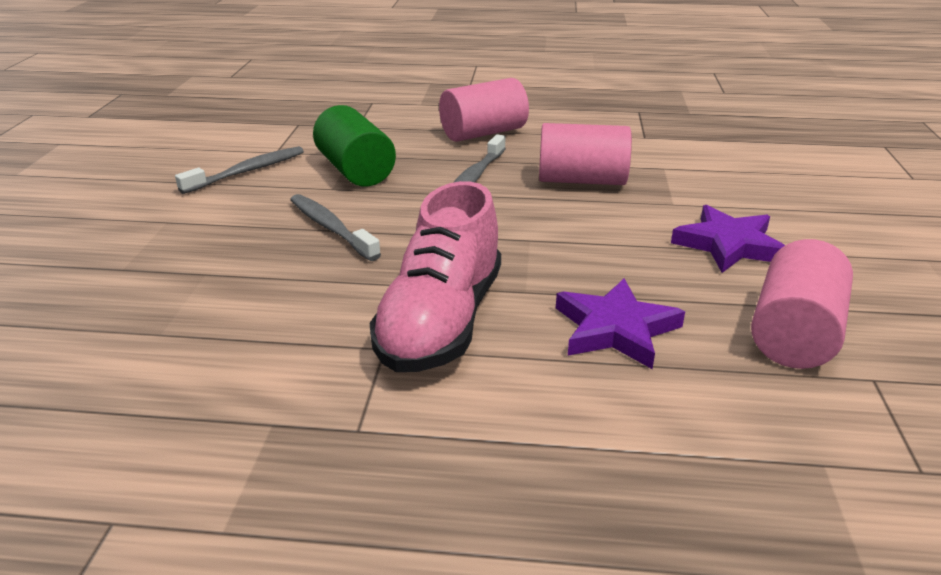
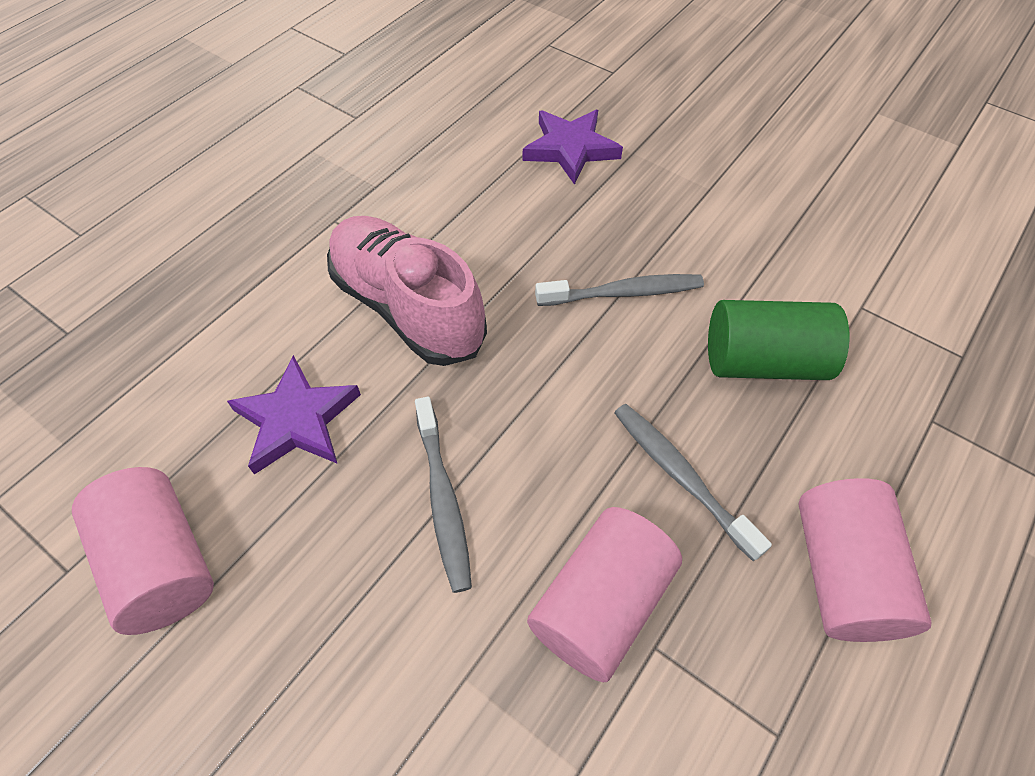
camera: 120 degrees right, 25 degrees up
grey toothbrush [175,146,304,194] -> grey toothbrush moved to [415,397,472,593]
purple star [671,205,785,273] -> purple star moved to [523,110,623,185]

